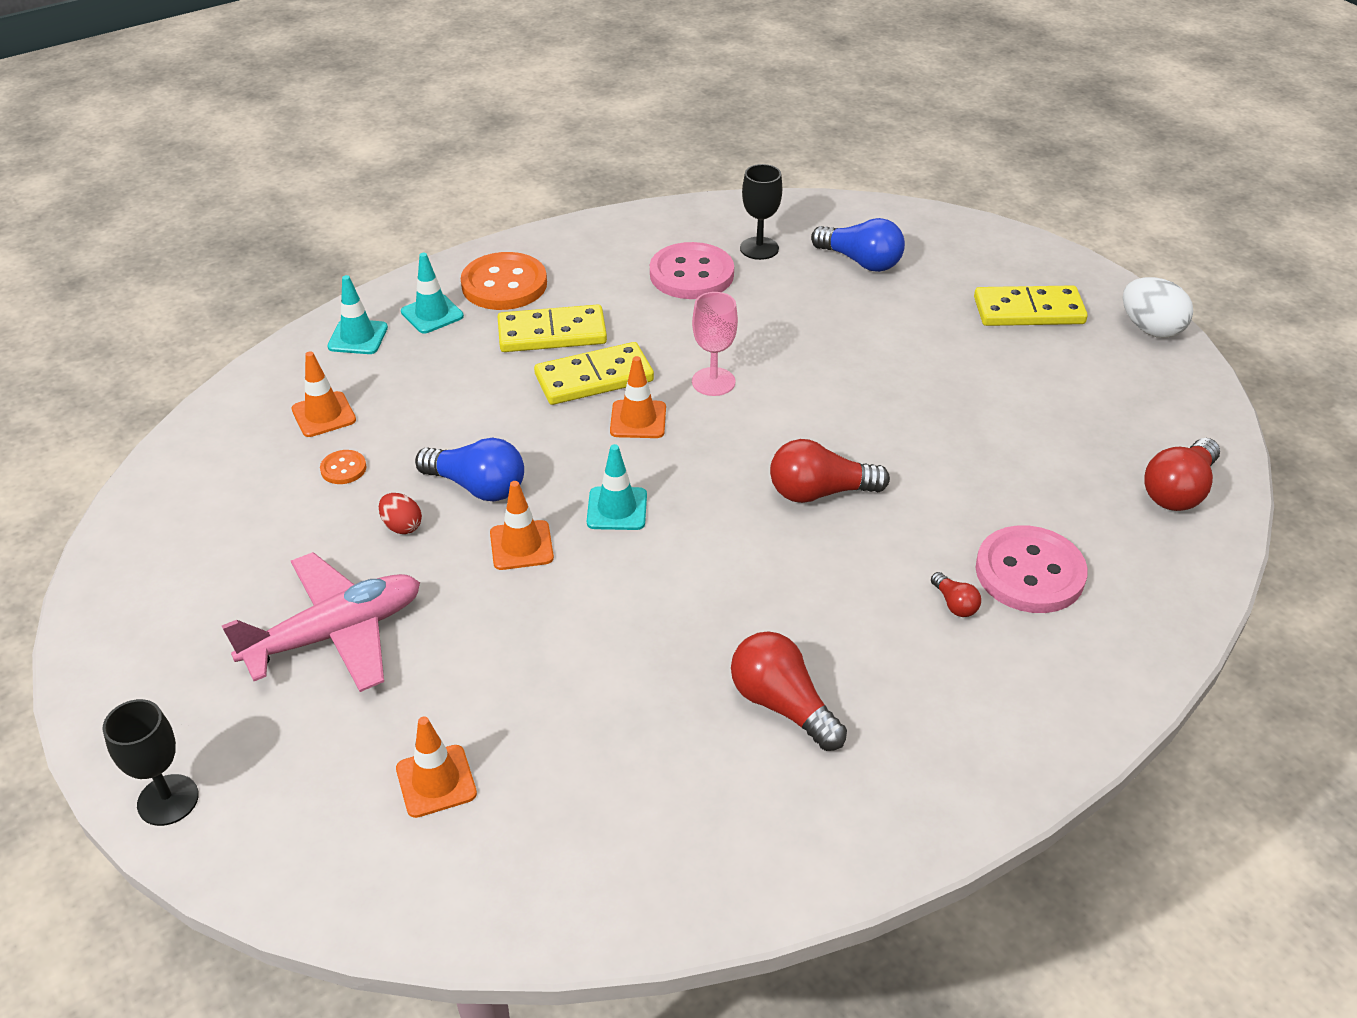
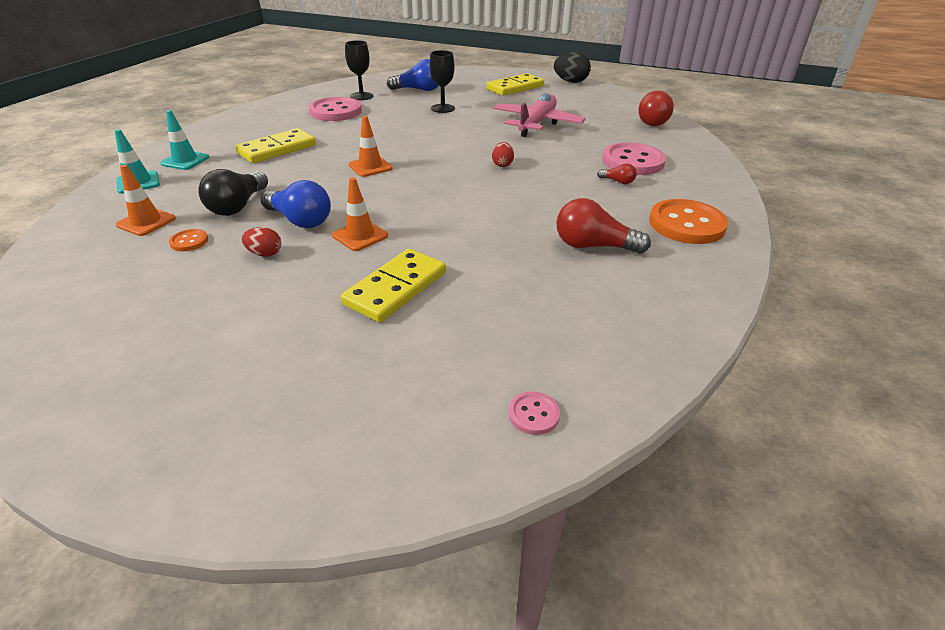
camera: 35 degrees left, 5 degrees down
black goblet [103,699,199,826] -> black goblet moved to [430,50,455,113]
pink plane [222,552,420,692] -> pink plane moved to [493,93,586,137]
orange traffic cone [396,717,477,818] -> none
blue light bulb [415,438,524,501] -> blue light bulb turned 45 degrees clockwise [261,180,331,228]
orange button [461,252,547,310] -> orange button moved to [649,199,728,244]
yellow domino [534,342,654,405] -> yellow domino moved to [341,249,446,323]
turquoise traffic cone [587,444,647,530] -> none
pink goblet [692,292,738,396] -> none
red light bulb [770,439,890,503] -> red egg [492,142,514,167]
white egg [1123,277,1193,338] -> black egg [554,52,591,83]
none -> black light bulb [198,169,268,216]
none -> pink button [509,391,560,435]

